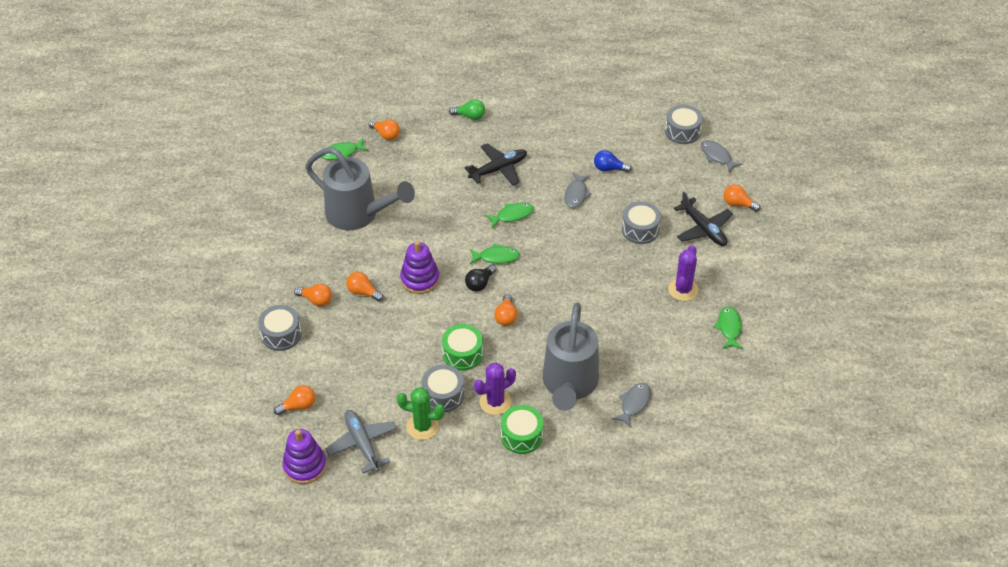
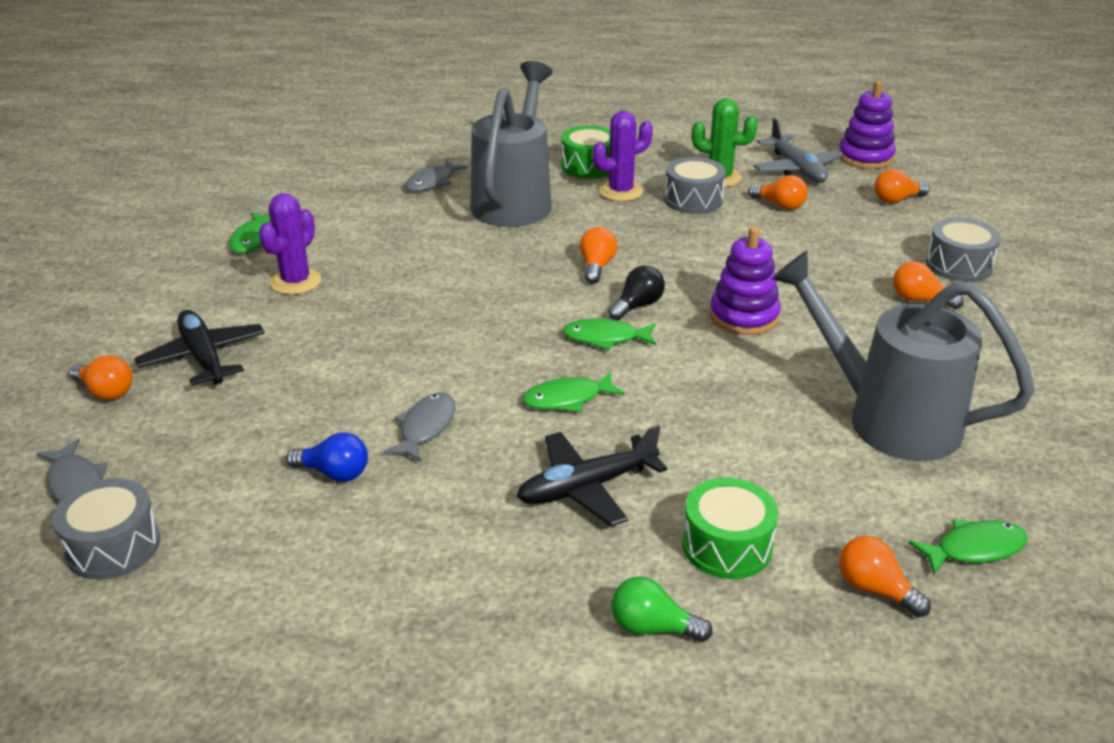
camera: 175 degrees left, 15 degrees down
orange light bulb [346,272,384,302] -> orange light bulb moved to [748,175,808,210]
green drum [442,324,483,370] -> green drum moved to [682,478,778,579]
grey drum [622,201,661,244] -> none

